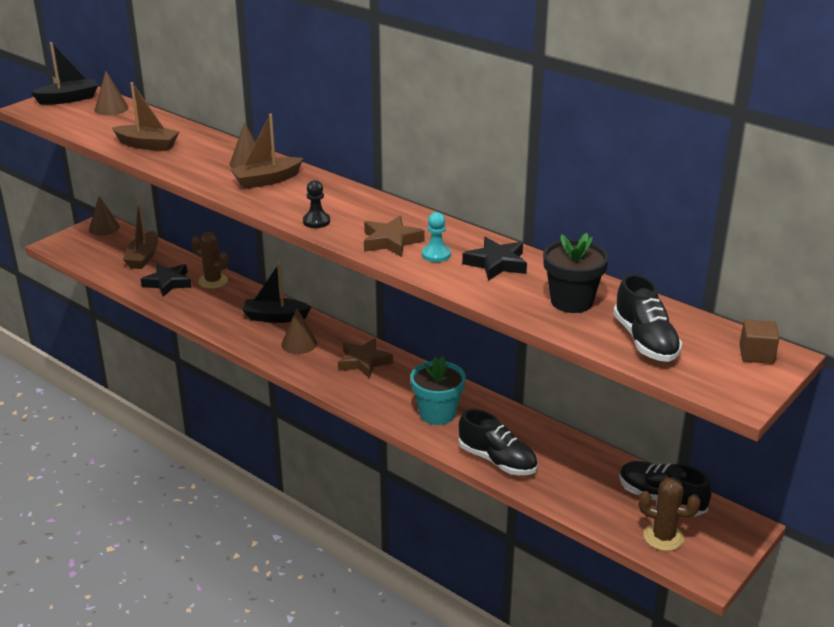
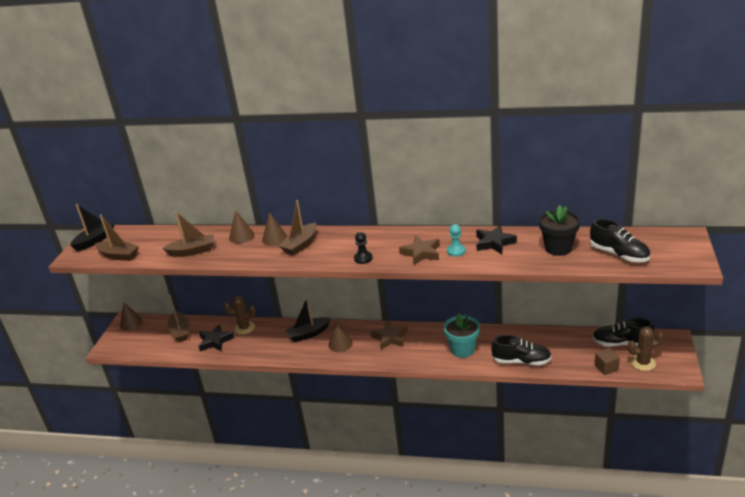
camera: 25 degrees left, 0 degrees up
brown cone [94,71,129,115] -> brown cone moved to [229,210,254,243]
brown cube [739,319,779,364] -> brown cube moved to [595,348,620,375]
none -> brown boat [95,214,139,261]

